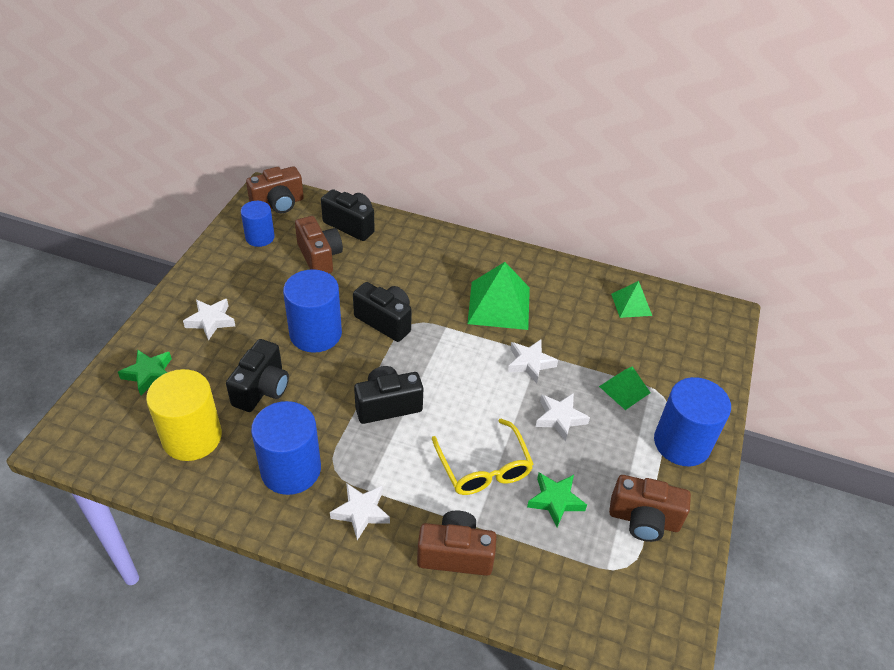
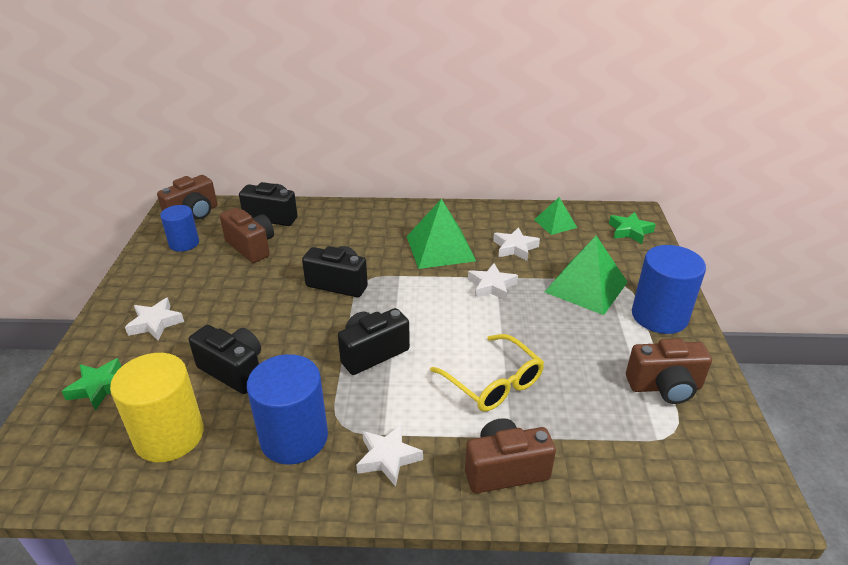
camera: 15 degrees left, 10 degrees down
black camera [226,339,289,412] -> black camera turned 60 degrees counterclockwise [189,325,261,394]
blue cylinder [283,269,342,353] -> none
green star [527,473,587,527] -> green star moved to [609,212,656,244]
white star [536,393,590,442] -> white star moved to [493,227,540,261]
green pyramid [599,366,650,410] -> green pyramid [545,236,627,315], size x1.76

